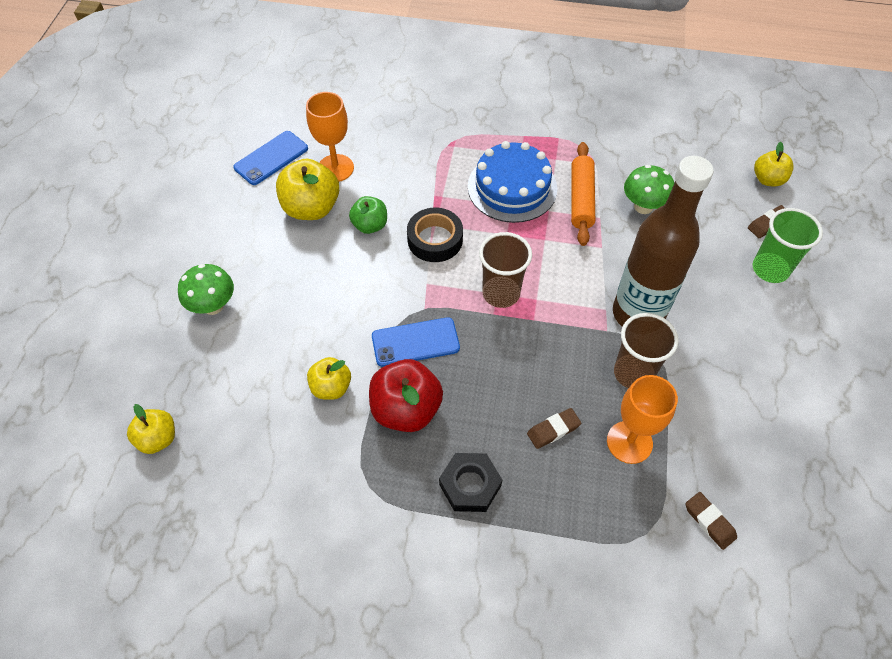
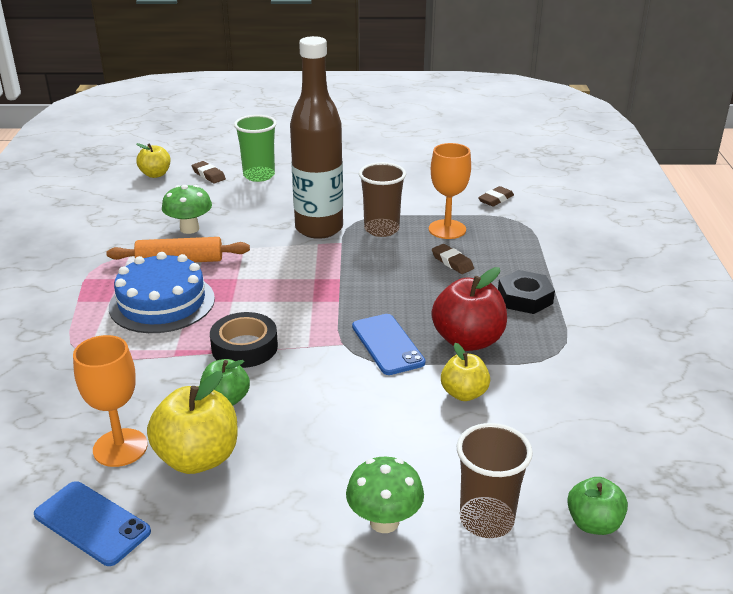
camera: 100 degrees left, 25 degrees down
yellow apple [127,404,175,454] -> green apple [567,477,628,535]
brown cup [479,232,532,308] -> brown cup moved to [456,423,533,538]

